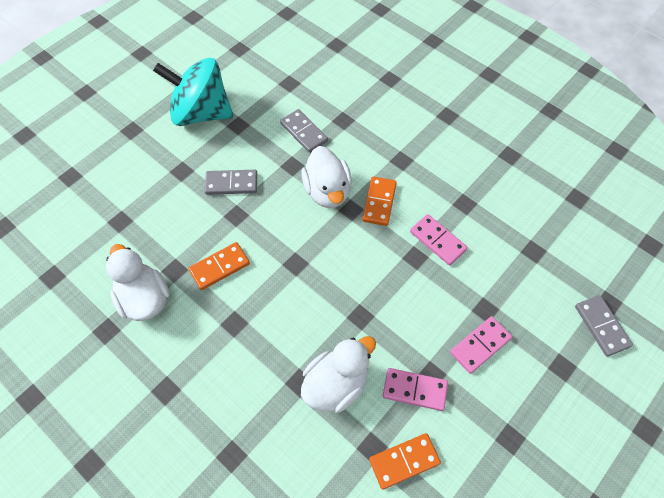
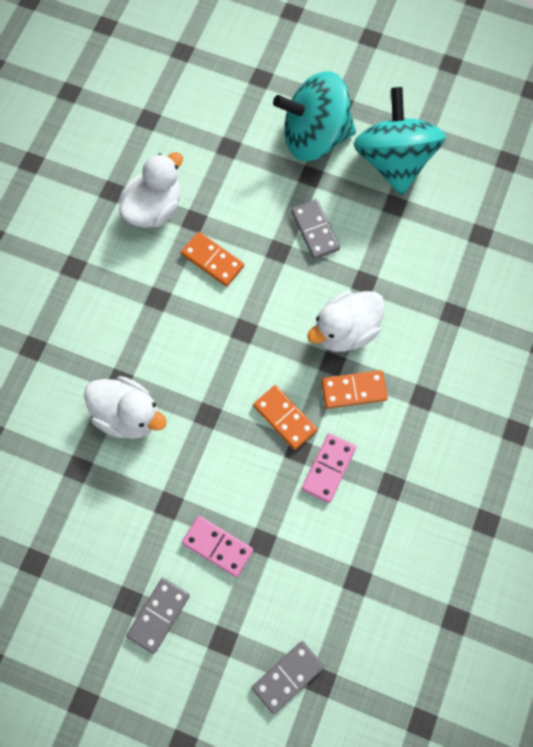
camera: 70 degrees right, 10 degrees up
grey domino [280,109,328,153] -> grey domino moved to [126,578,190,654]
orange domino [369,433,441,490] -> orange domino moved to [253,385,317,450]
pink domino [383,368,448,411] -> none
none -> turquoise spinning top [273,71,356,161]

